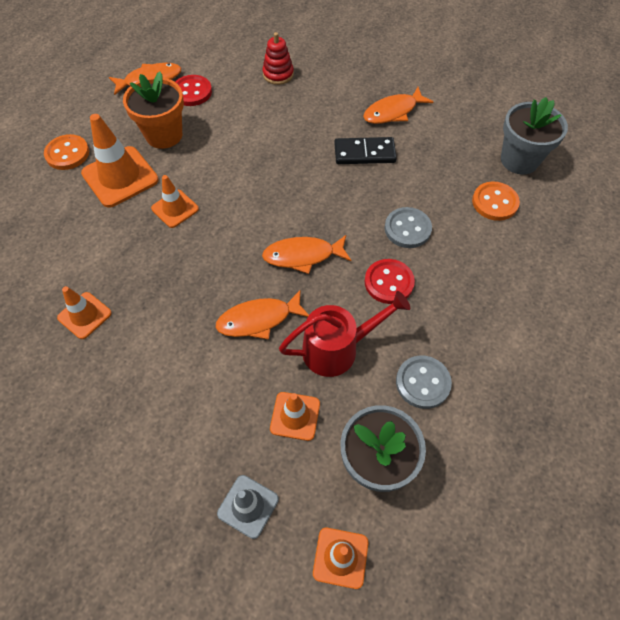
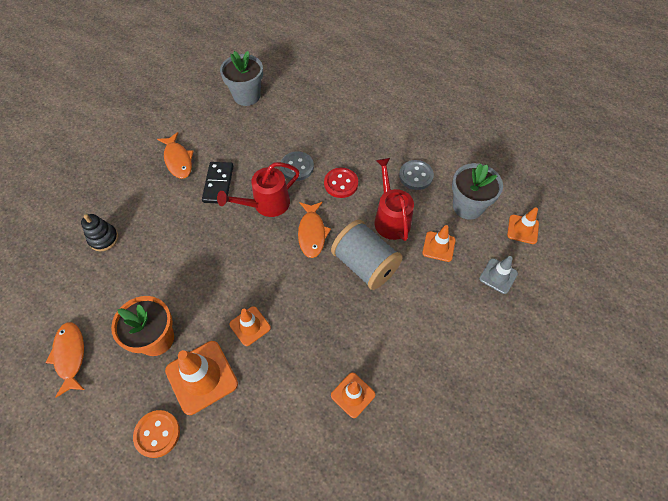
camera: 85 degrees left, 0 degrees up
red button [175,75,212,106] -> none
orange fish [216,289,309,340] -> grey spool [331,220,403,290]
red stacking toy [262,32,294,85] -> black stacking toy [81,214,119,251]
orange button [472,182,520,221] -> none
none -> red watering can [217,162,300,217]

